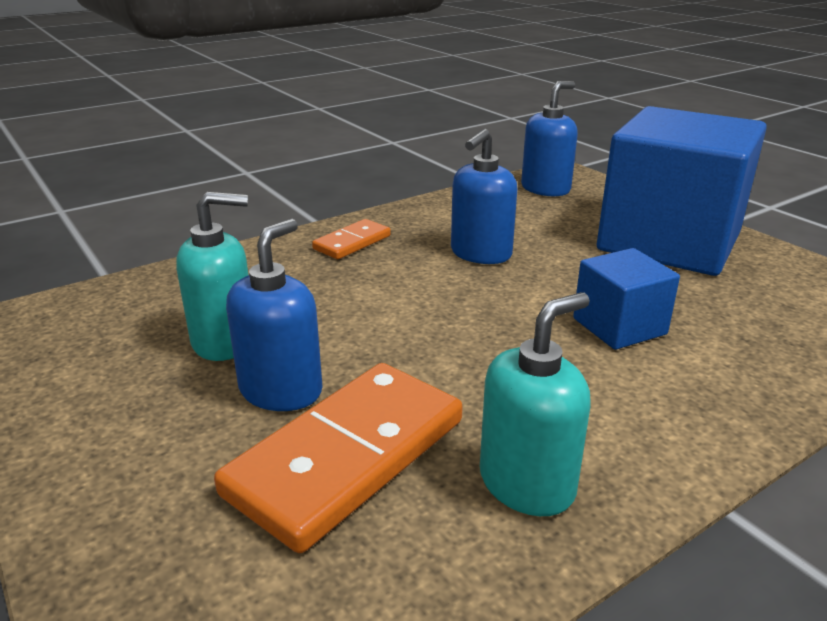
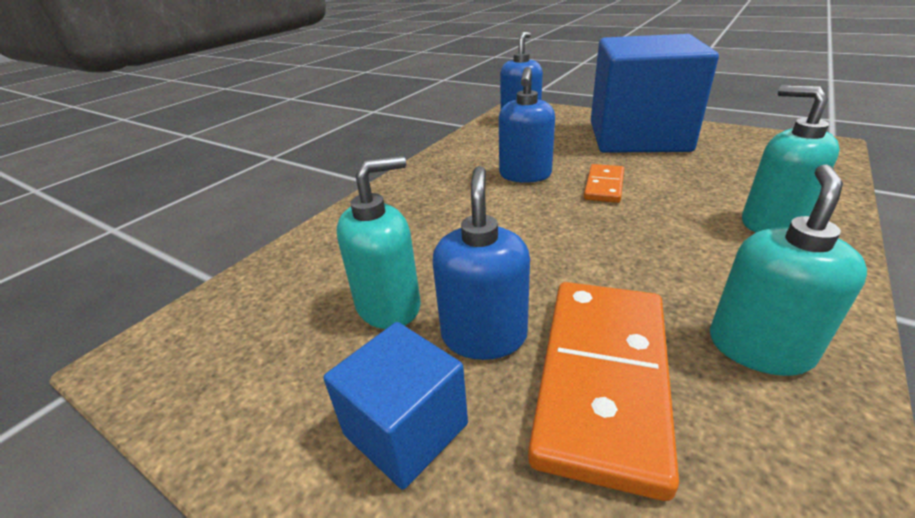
camera: 20 degrees left, 5 degrees up
orange domino [312,219,391,259] -> orange domino moved to [584,164,624,203]
blue cube [573,248,680,350] -> blue cube moved to [323,322,468,490]
none -> turquoise soap dispenser [742,86,840,233]

